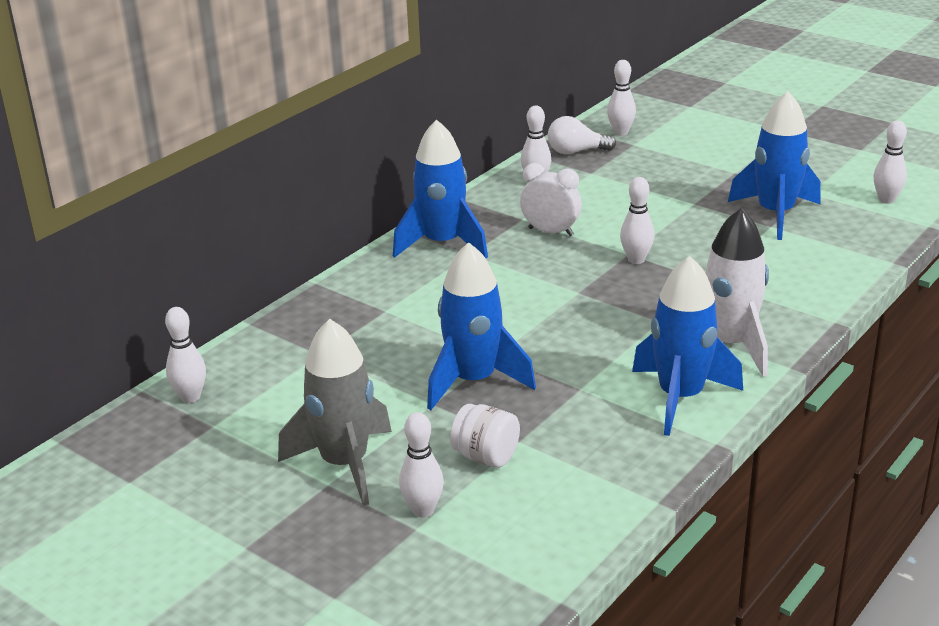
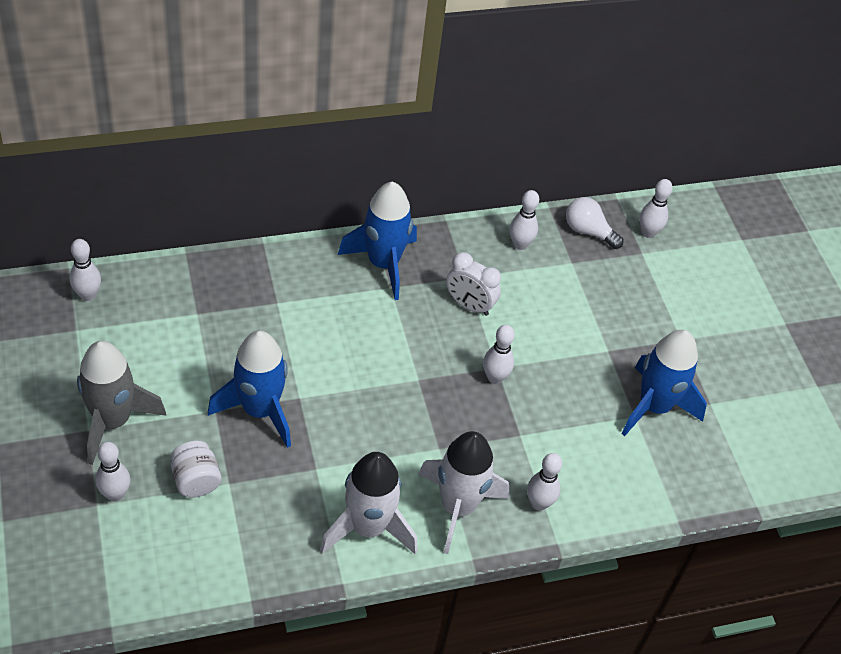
camera: 30 degrees right, 20 degrees up
white clock [520,163,582,236] -> white clock turned 150 degrees clockwise [446,252,501,316]
blue rocket [632,256,743,436] -> white rocket [320,452,418,554]
white bowling pin [874,120,907,204] -> white bowling pin moved to [527,453,562,511]

